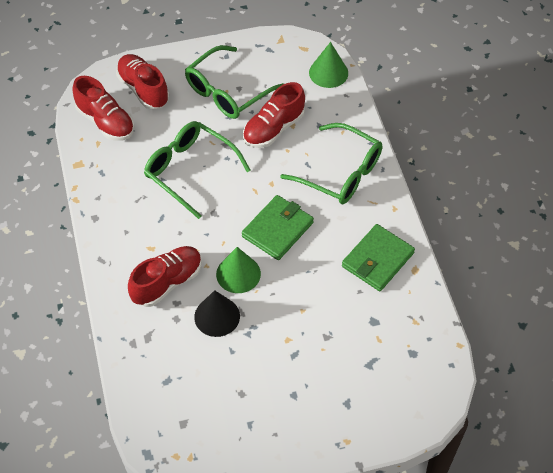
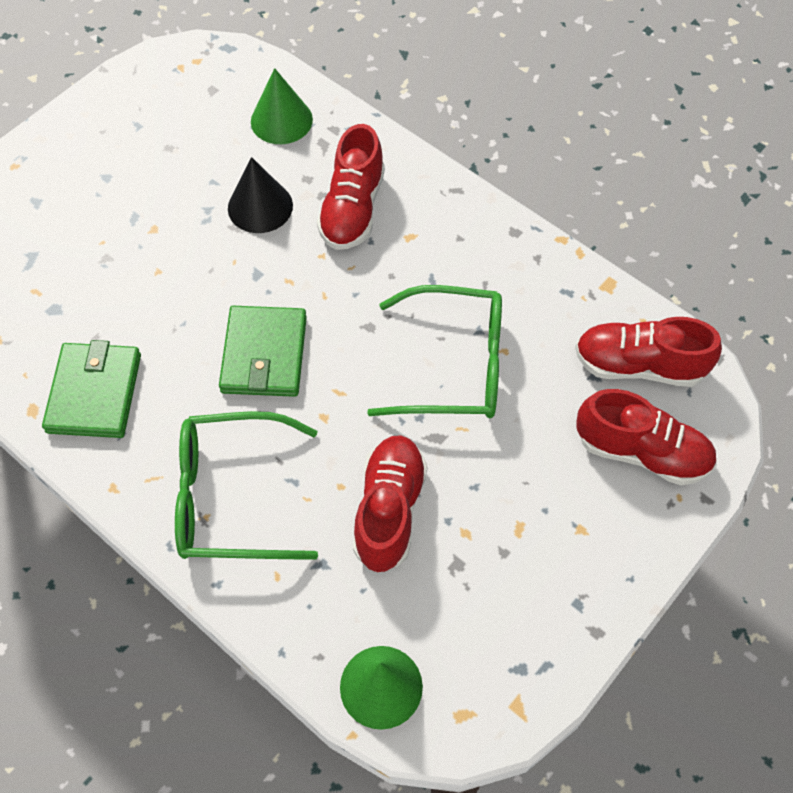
camera: 145 degrees right, 5 degrees up
green glasses [185,45,284,119] -> none
green cone [216,247,261,293] -> green cone moved to [251,68,313,144]

